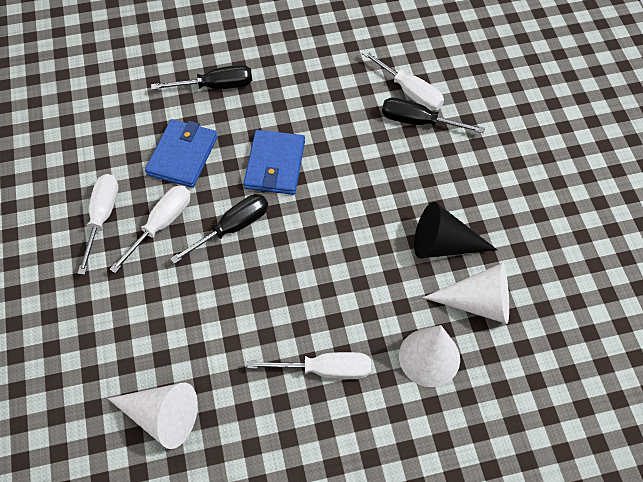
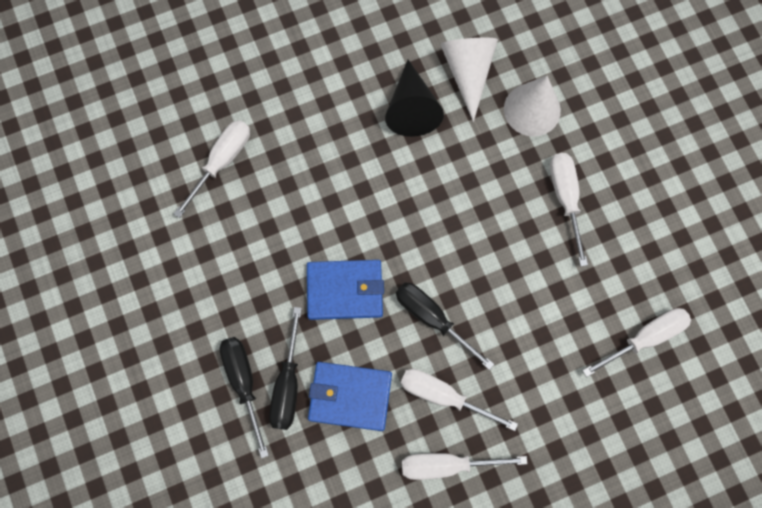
camera: 100 degrees left, 15 degrees up
white cone [108,382,198,449] -> white screwdriver [582,308,691,377]
black screwdriver [382,98,485,133] -> black screwdriver moved to [269,307,302,430]

